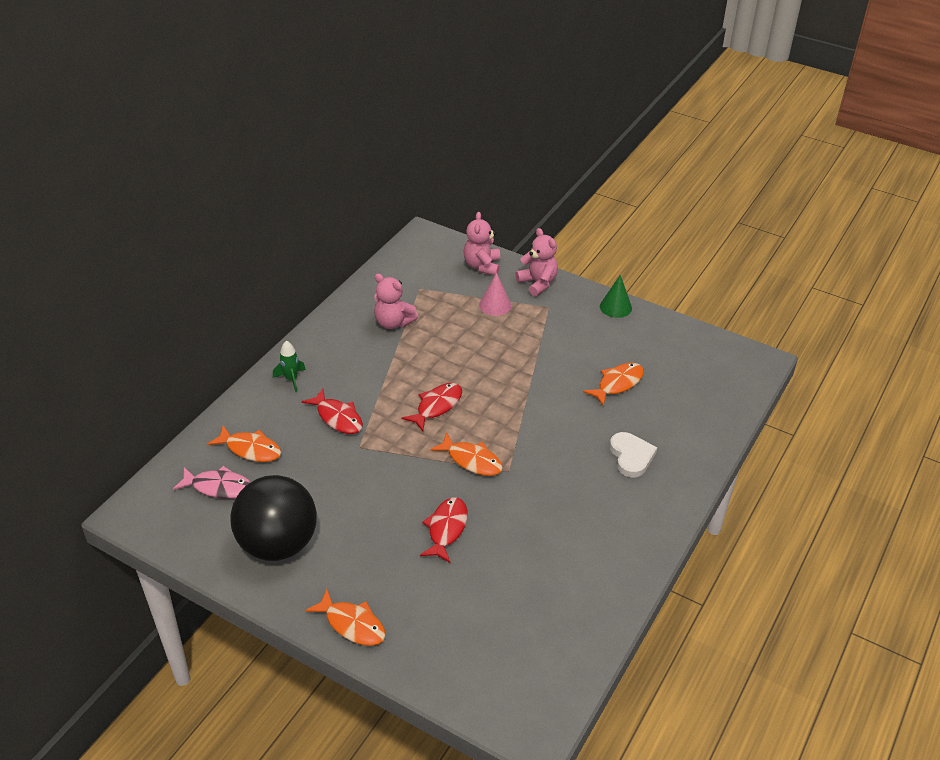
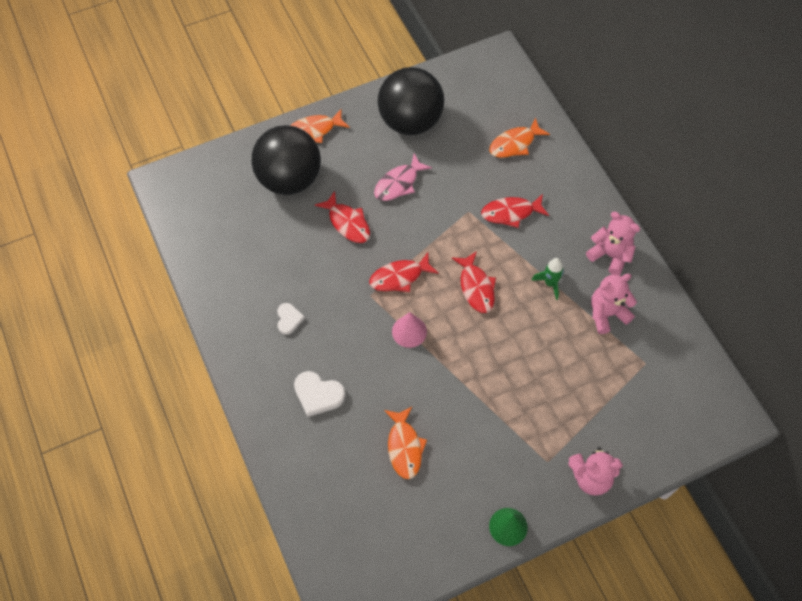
camera: 125 degrees right, 20 degrees up
pink fish [173,466,251,499] -> pink fish moved to [374,153,432,201]
green rocket [273,341,306,392] -> green rocket moved to [531,258,564,300]
orange fish [430,432,503,476] -> red fish [369,252,439,292]
pink teddy bear [463,212,500,275] -> pink teddy bear moved to [586,212,640,275]
pink cone [479,273,511,316] -> pink cone moved to [392,312,427,348]
none -> black ball [252,125,321,195]
none -> white heart [277,303,305,335]

